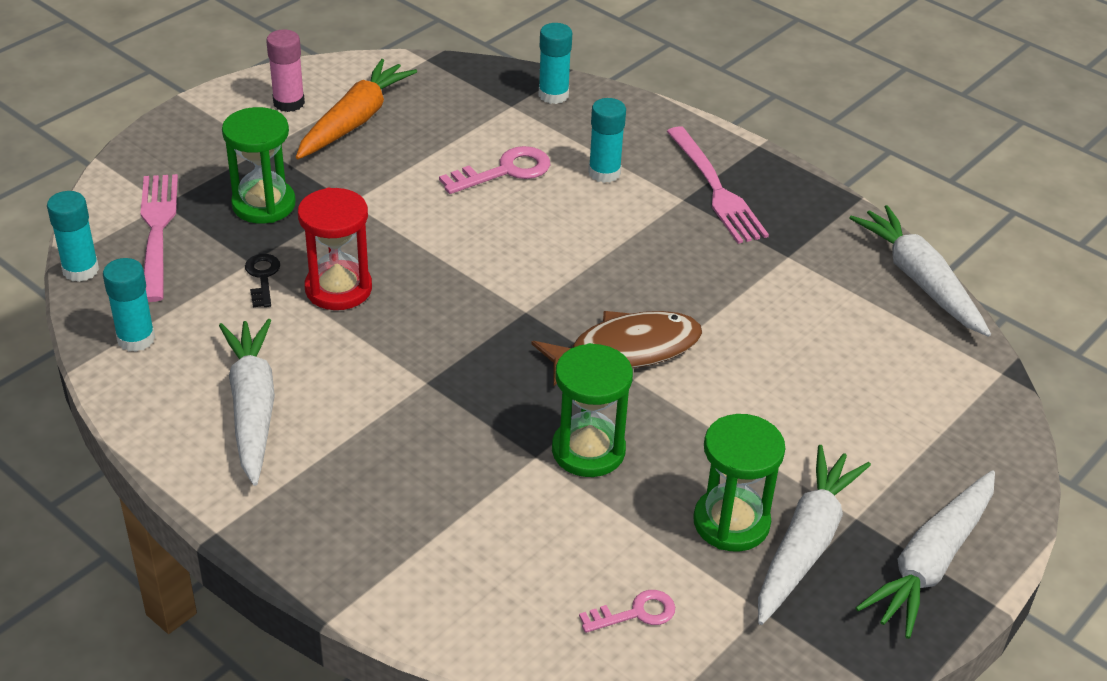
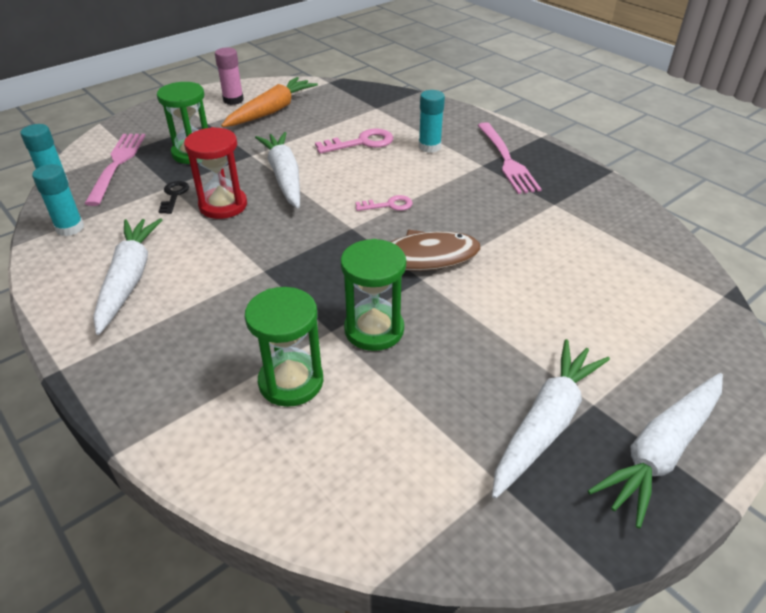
camera: 10 degrees right, 0 degrees up
turquoise glue stick [539,23,572,104] -> none
pink key [579,590,675,633] -> pink key moved to [355,195,413,211]
green hourglass [693,414,785,552] -> green hourglass moved to [245,287,323,407]
white carrot [849,205,991,337] -> white carrot moved to [255,132,300,208]

